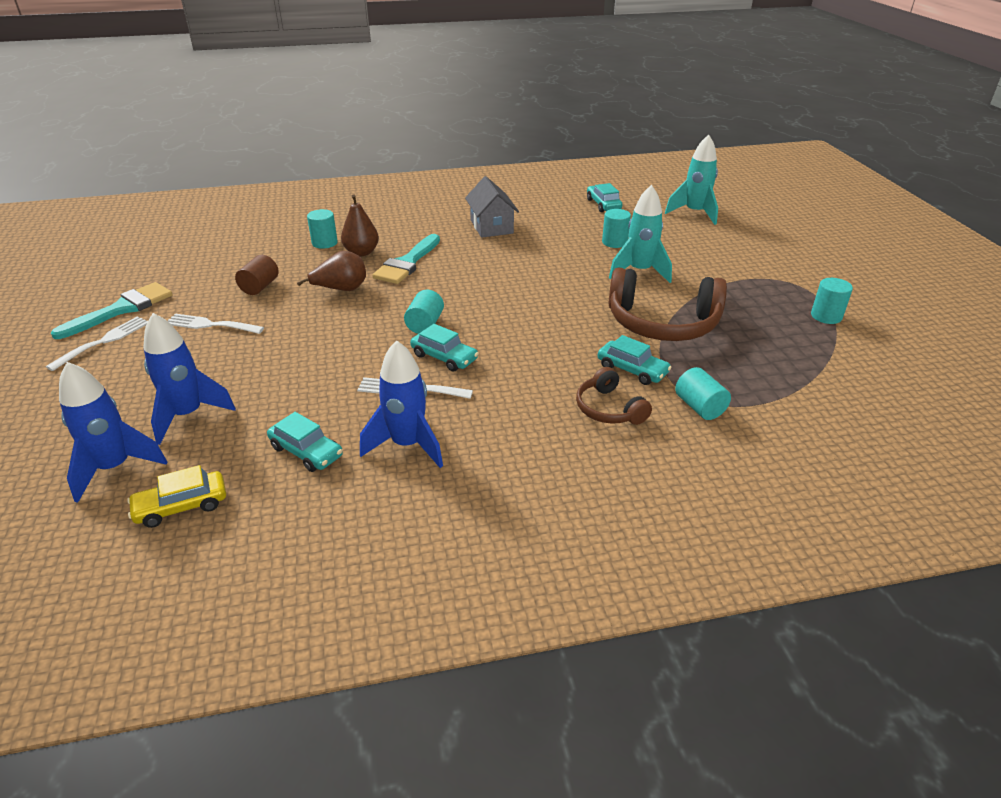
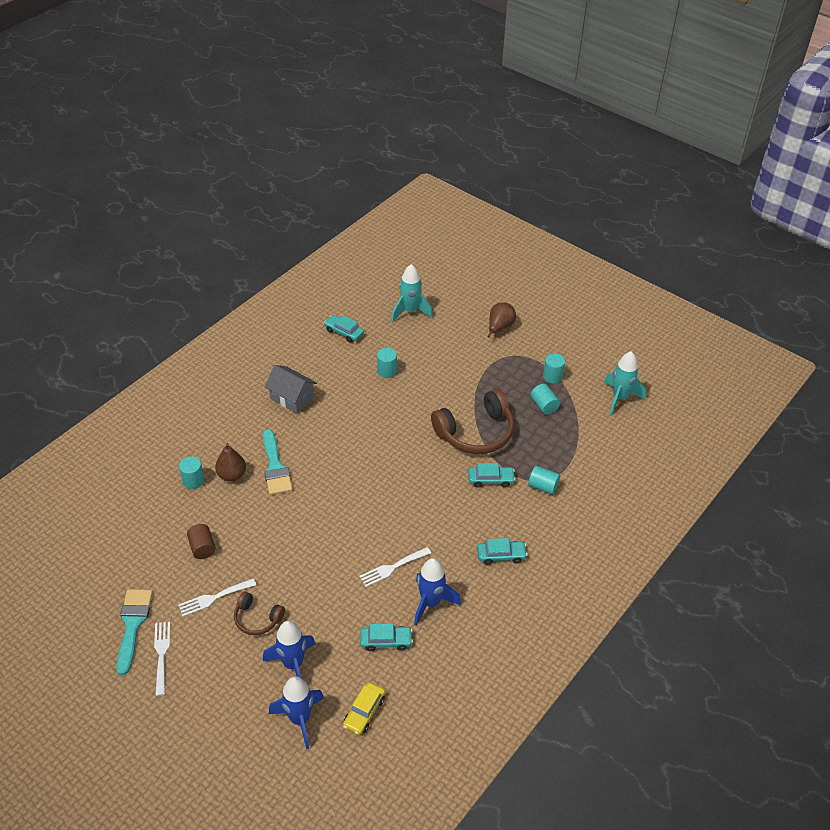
camera: 40 degrees left, 10 degrees up
brown pear [297,250,366,291] -> brown pear moved to [487,302,516,338]
turquoise cylinder [404,290,444,334] -> turquoise cylinder moved to [531,384,560,414]
turquoise car [410,324,479,372] -> turquoise car moved to [477,538,528,565]
brown headphones [576,367,652,425] -> brown headphones moved to [234,591,285,635]
turquoise rocket [609,185,672,283] -> turquoise rocket moved to [604,351,646,415]

